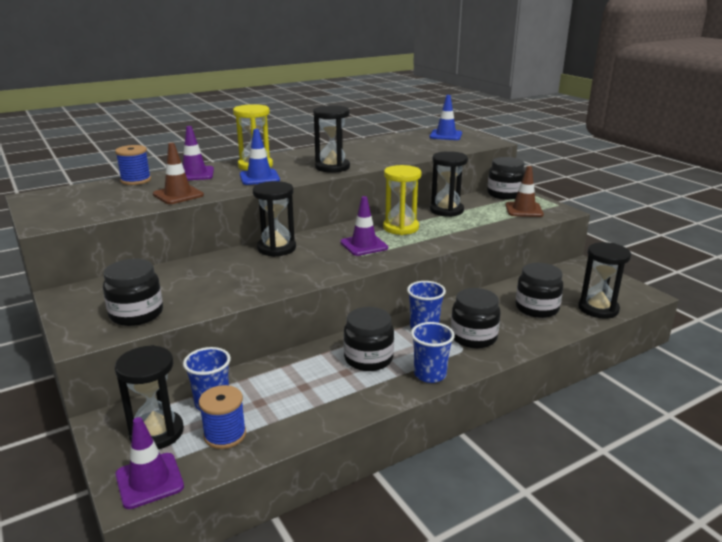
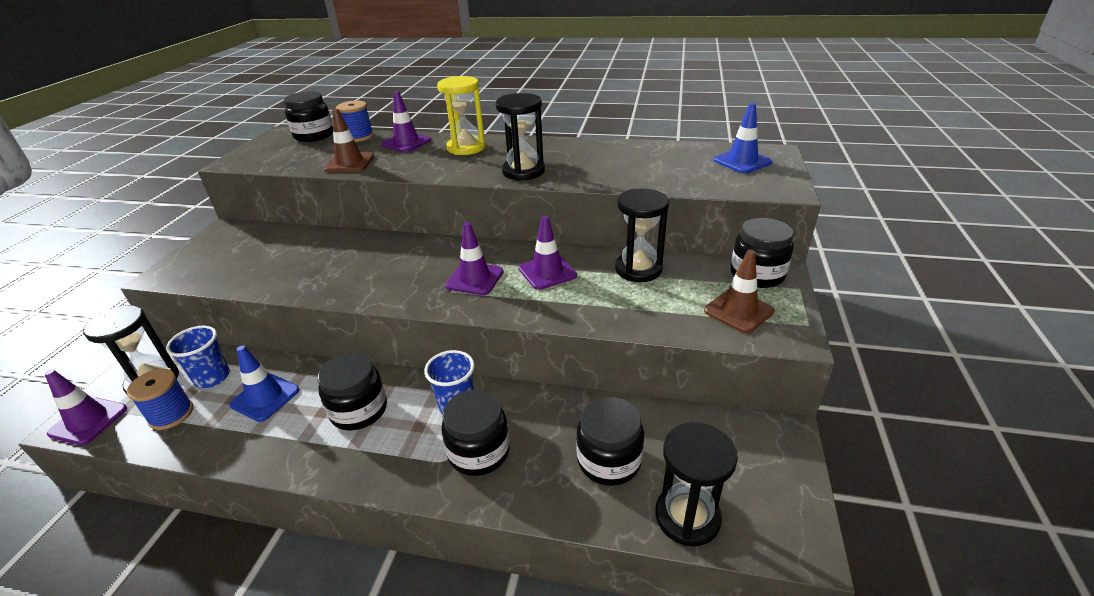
camera: 45 degrees right, 10 degrees up
black jar [103,259,163,326] -> black jar moved to [284,91,333,142]
blue traffic cone [240,129,280,185] -> blue traffic cone moved to [229,346,300,422]
black hourglass [253,181,296,257] -> none
yellow hourglass [383,165,422,235] -> purple traffic cone [519,216,577,290]
blue cup [411,322,455,383] -> none

